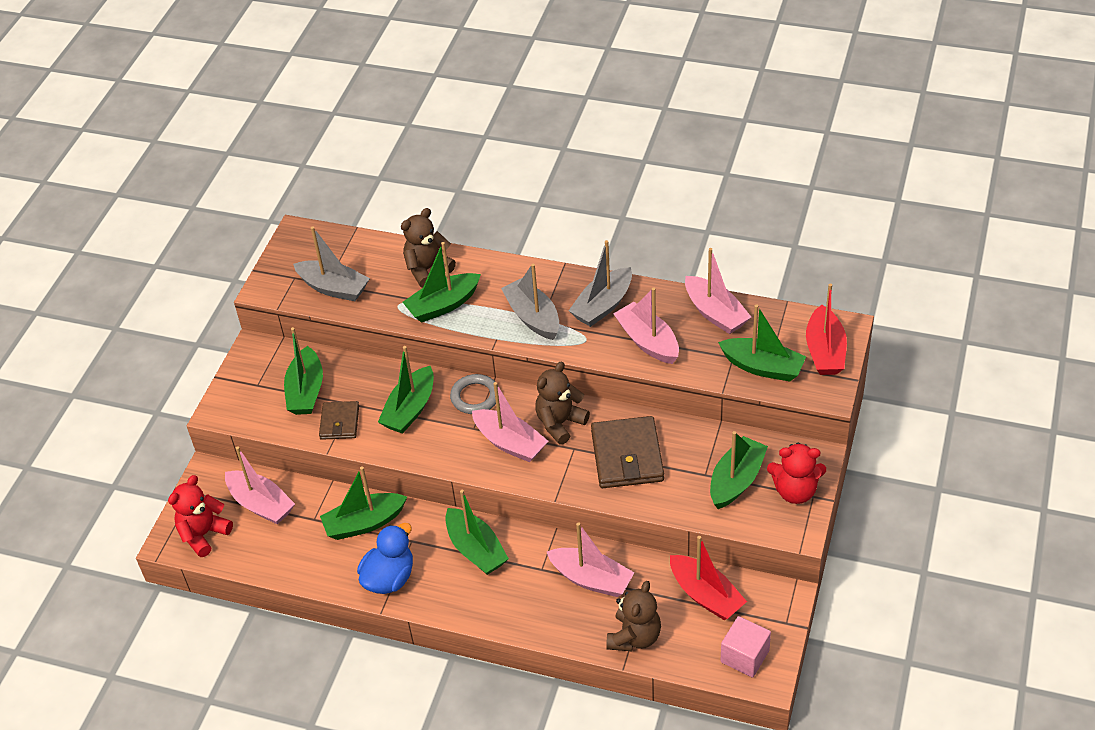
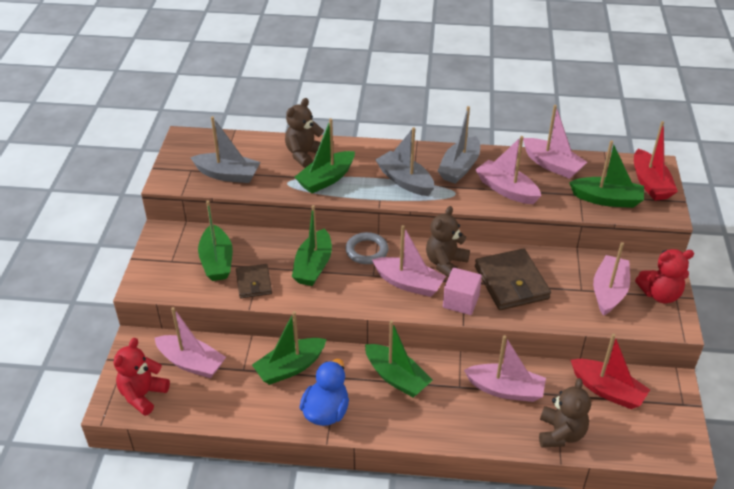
camera: 15 degrees left, 5 degrees down
green boat [710,431,768,509] -> pink boat [593,242,630,316]
pink cube [721,616,771,678] -> pink cube moved to [443,267,482,315]

